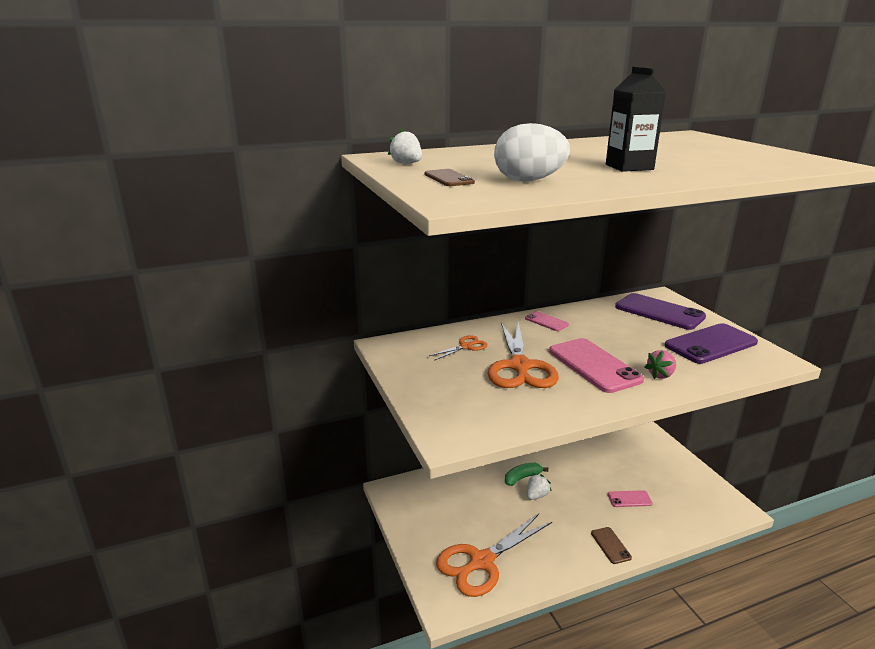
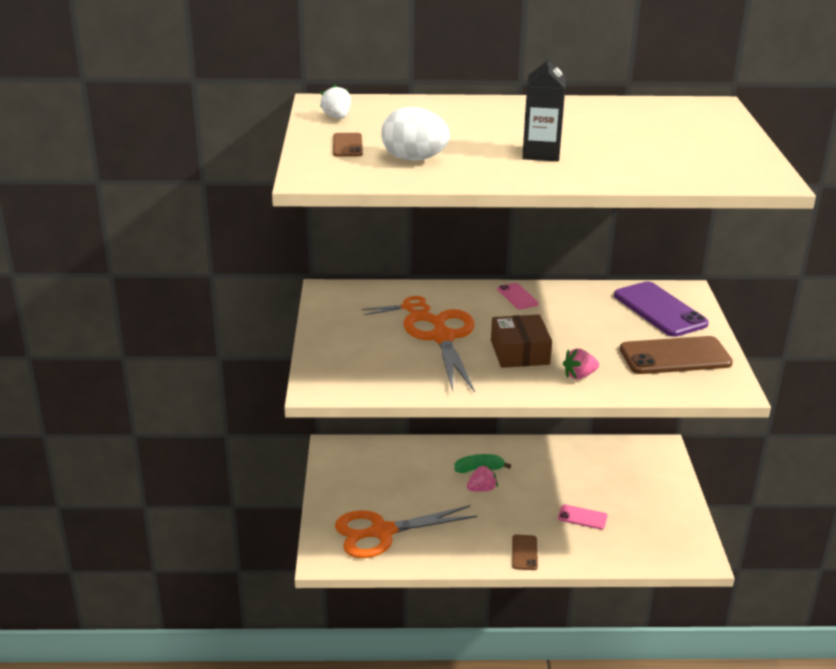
camera: 20 degrees right, 5 degrees up
orange scissors [488,321,559,388] -> orange scissors turned 150 degrees clockwise [403,309,475,392]
white strawberry [527,474,551,500] -> pink strawberry [467,464,498,492]
pink phone [549,338,644,393] -> brown box [491,314,552,368]
purple phone [665,323,758,364] -> brown phone [620,336,733,374]

